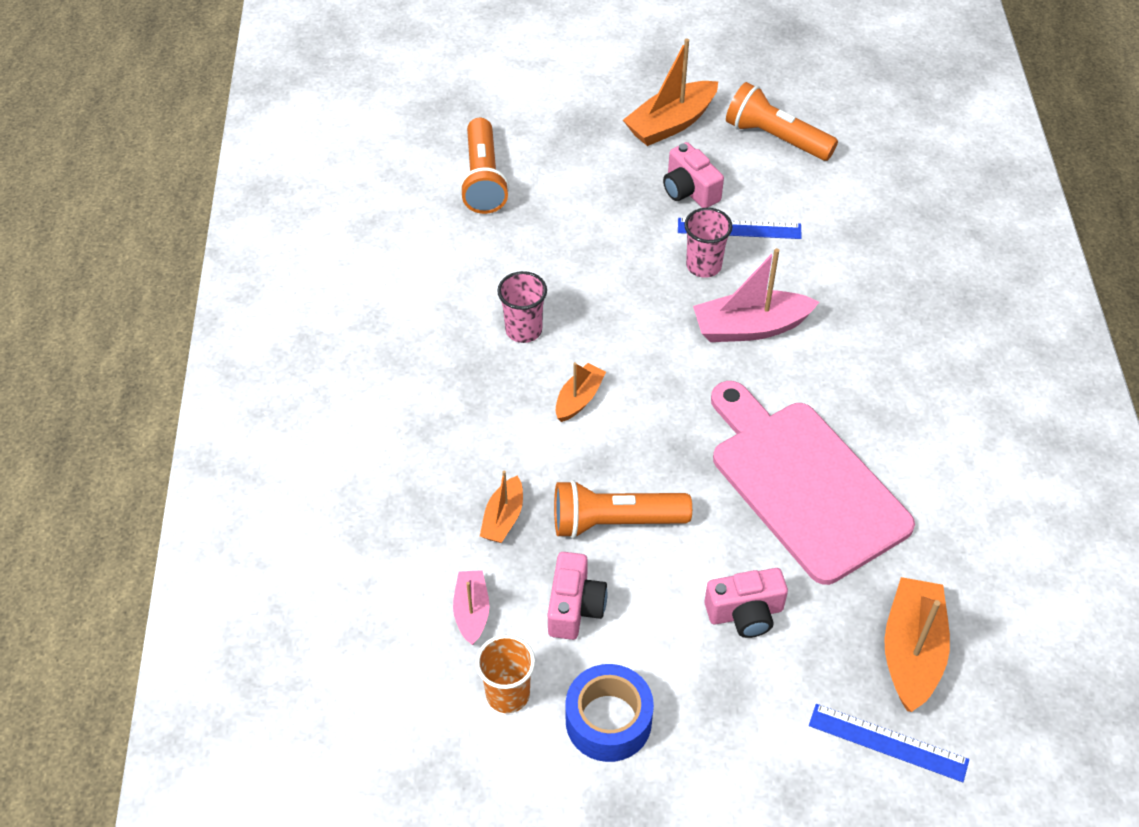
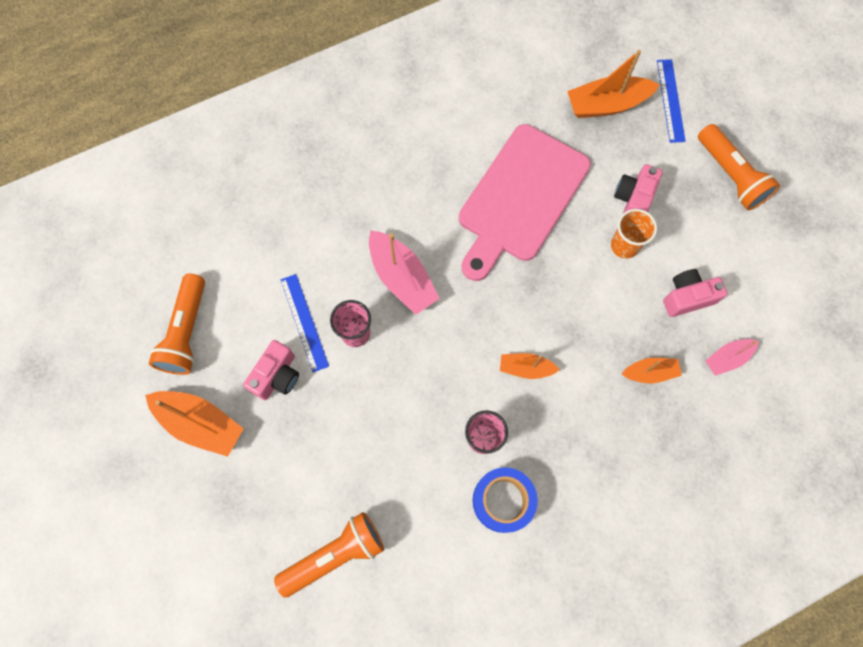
camera: 115 degrees left, 20 degrees up
orange cup [476,635,535,713] -> orange cup moved to [611,209,657,259]
orange flashlight [554,480,692,539] -> orange flashlight moved to [698,124,780,210]
blue tape [566,664,654,762] -> blue tape moved to [473,467,538,533]
pink camera [705,568,788,638] -> pink camera turned 120 degrees counterclockwise [614,164,663,213]

